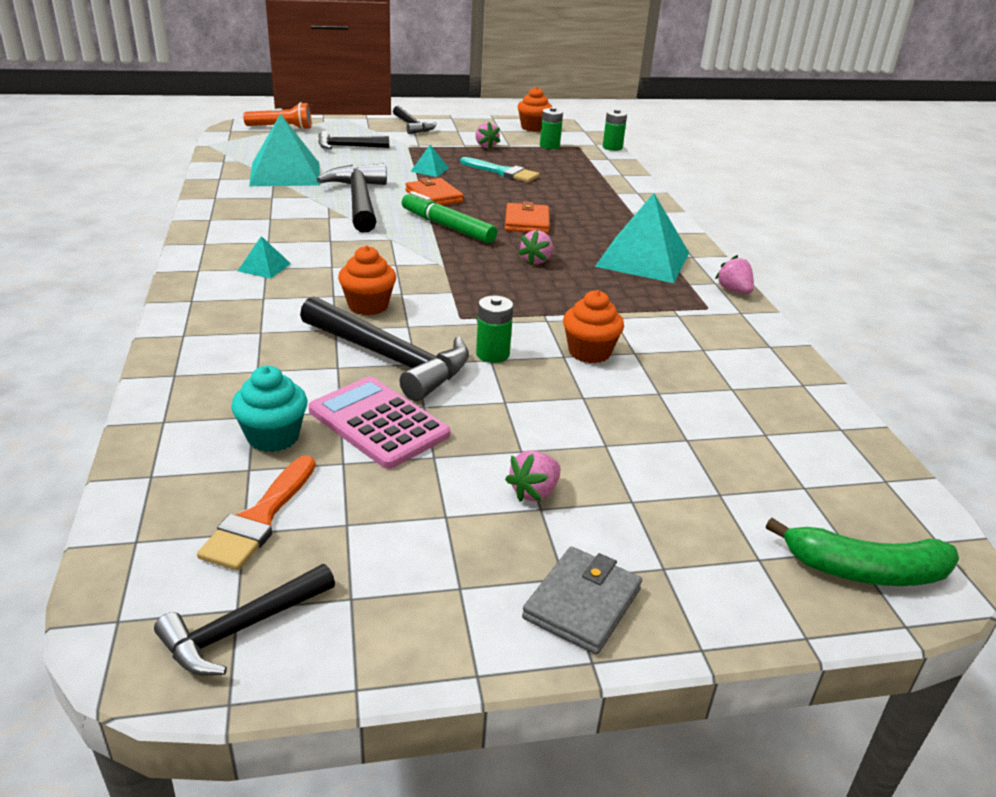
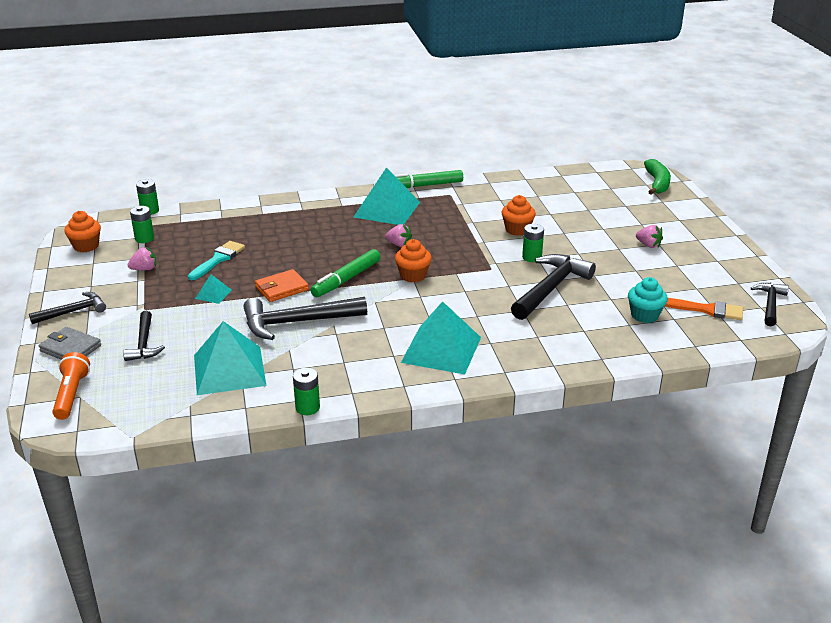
camera: 90 degrees left, 0 degrees up
black hammer [154,564,335,676] -> black hammer turned 120 degrees counterclockwise [751,283,789,326]
turquoise pyramid [238,236,291,279] -> turquoise pyramid [401,301,481,375], size x2.23
pink calculator [308,376,450,469] -> none
orange cupcake [338,246,396,315] -> orange cupcake moved to [395,239,432,282]
orange wallet [505,201,549,234] -> none
grey wallet [522,547,642,655] -> grey wallet moved to [39,327,101,360]
pink strawberry [715,255,754,294] -> green marker [394,170,463,188]
none -> green battery [293,368,320,415]

